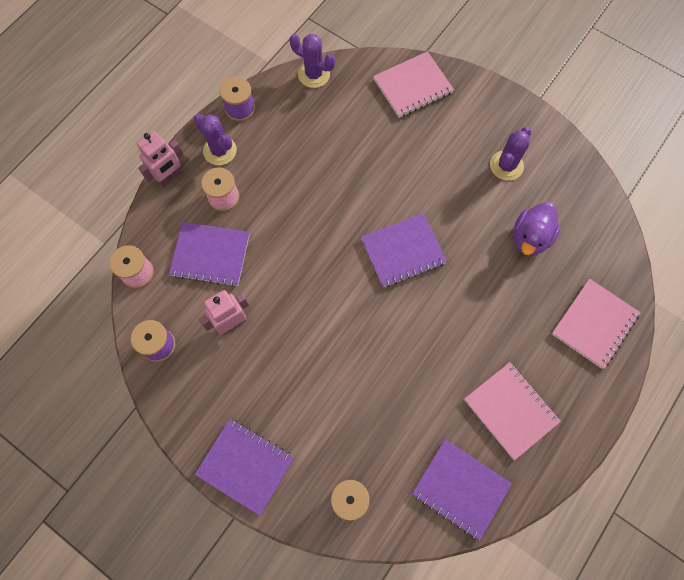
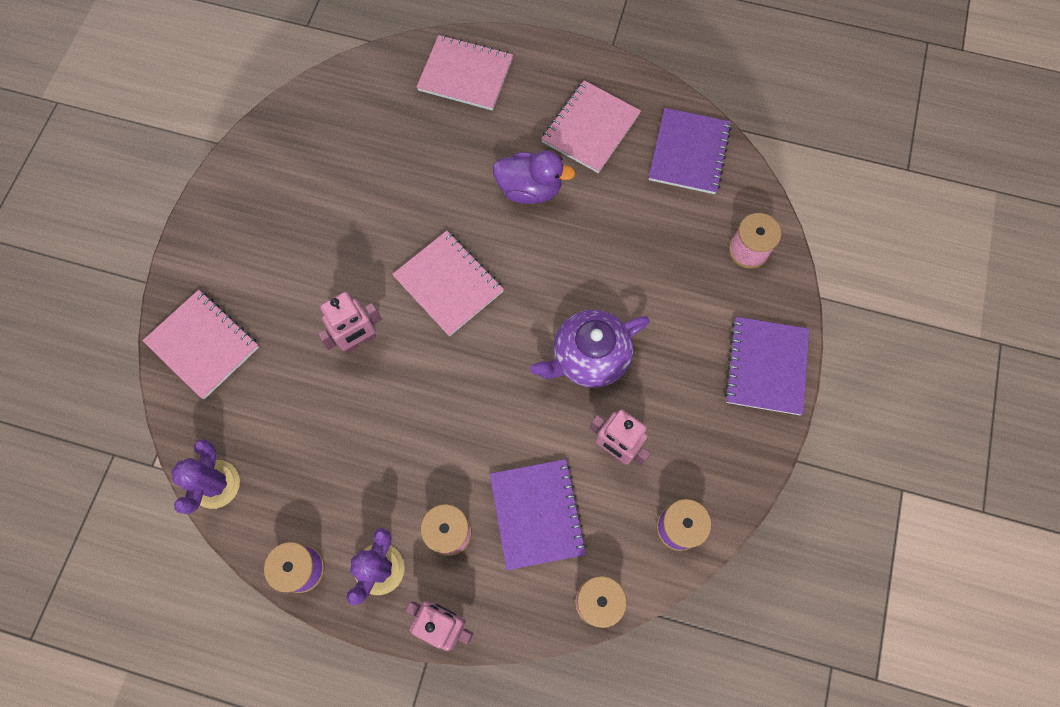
camera: 110 degrees left, 0 degrees up
purple notebook [361,213,447,287] -> pink notebook [392,231,504,336]
purple cactus [490,127,532,181] -> none
purple duck [514,202,561,256] -> purple duck moved to [493,151,575,204]
none -> pink robot [317,292,382,353]
none -> purple teapot [530,310,650,388]

